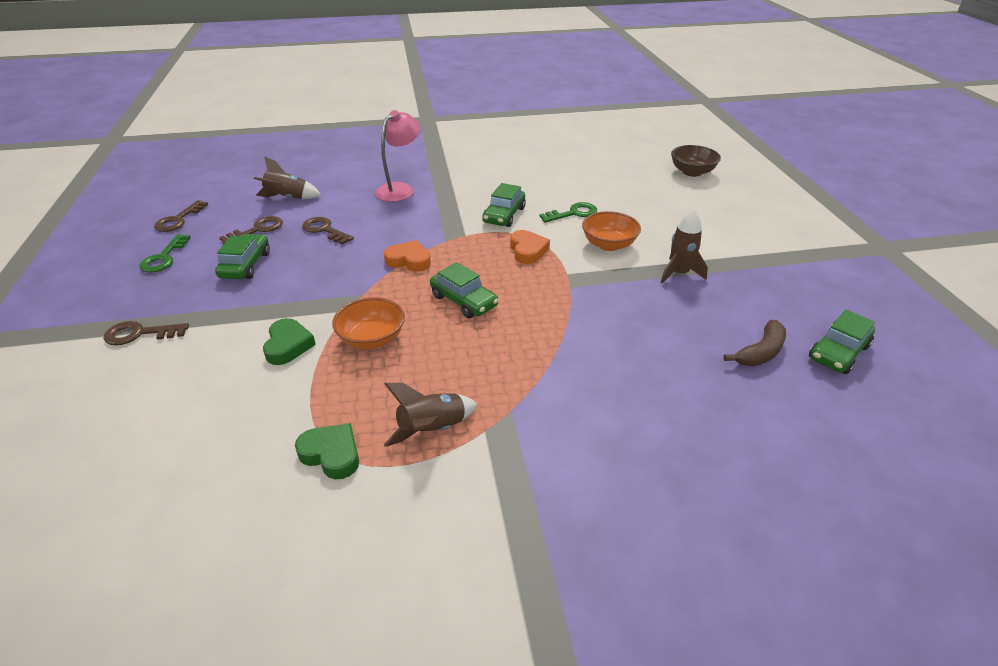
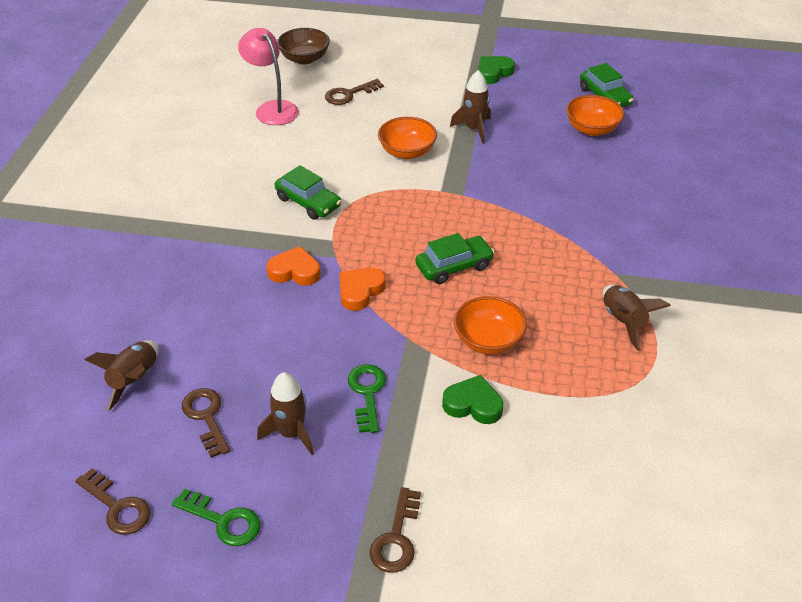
camera: 70 degrees left, 5 degrees up
green car [215,234,270,279] -> brown rocket [257,372,314,455]
green heart [295,423,359,479] -> green heart moved to [478,56,515,84]
brown key [302,217,354,244] -> brown key moved to [325,79,384,105]
pink lamp [375,110,421,202] -> pink lamp moved to [238,28,299,125]
orange heart [510,230,550,264] -> orange heart moved to [267,246,320,286]
green key [539,202,597,223] -> green key moved to [348,364,386,433]
brown banana [724,320,786,366] -> orange bowl [566,95,624,136]

